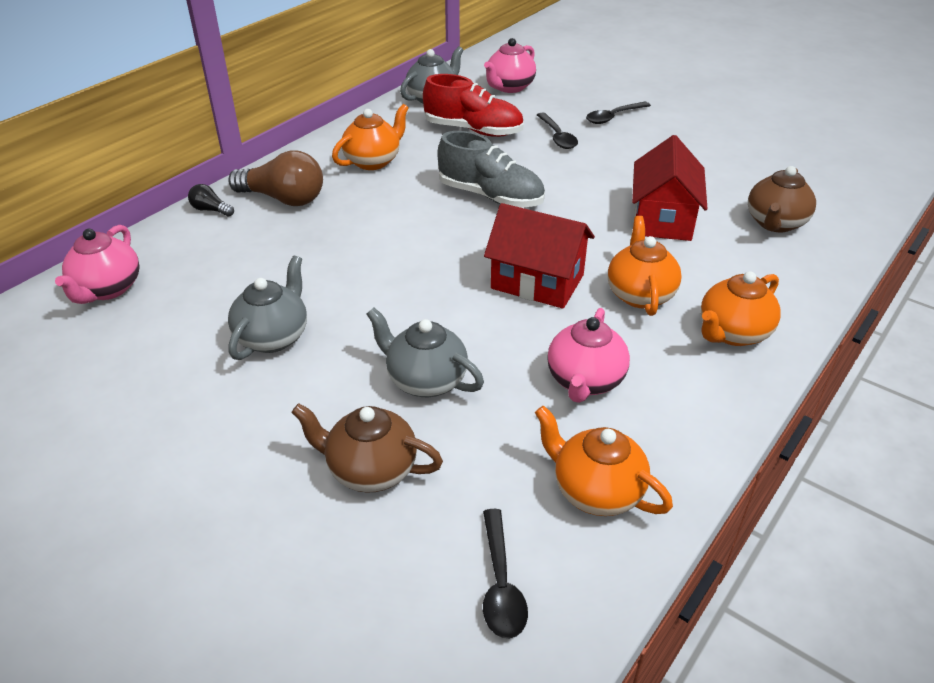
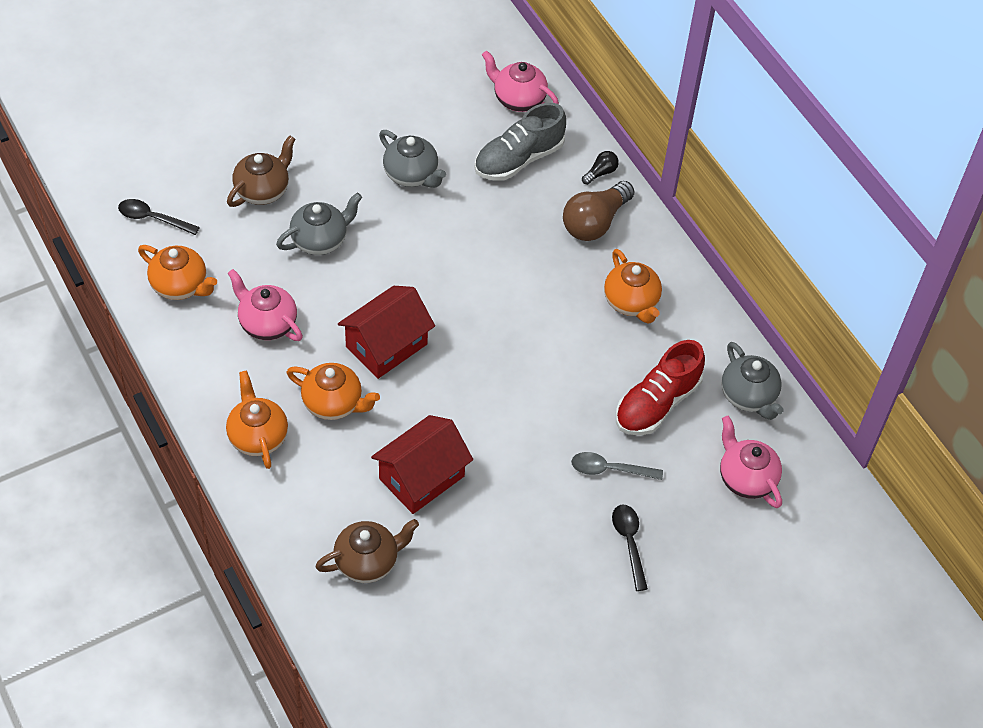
camera: 110 degrees right, 15 degrees up
grey shoe [437,131,545,208] -> grey shoe moved to [474,103,566,181]
orange teapot [535,406,673,516] -> orange teapot turned 60 degrees clockwise [138,245,217,300]
black spoon [537,113,578,149] -> grey spoon [571,452,663,480]
red house [632,135,708,241] -> red house turned 75 degrees counterclockwise [371,415,473,514]
brown teapot [748,166,816,233] -> brown teapot turned 105 degrees clockwise [315,519,419,583]

